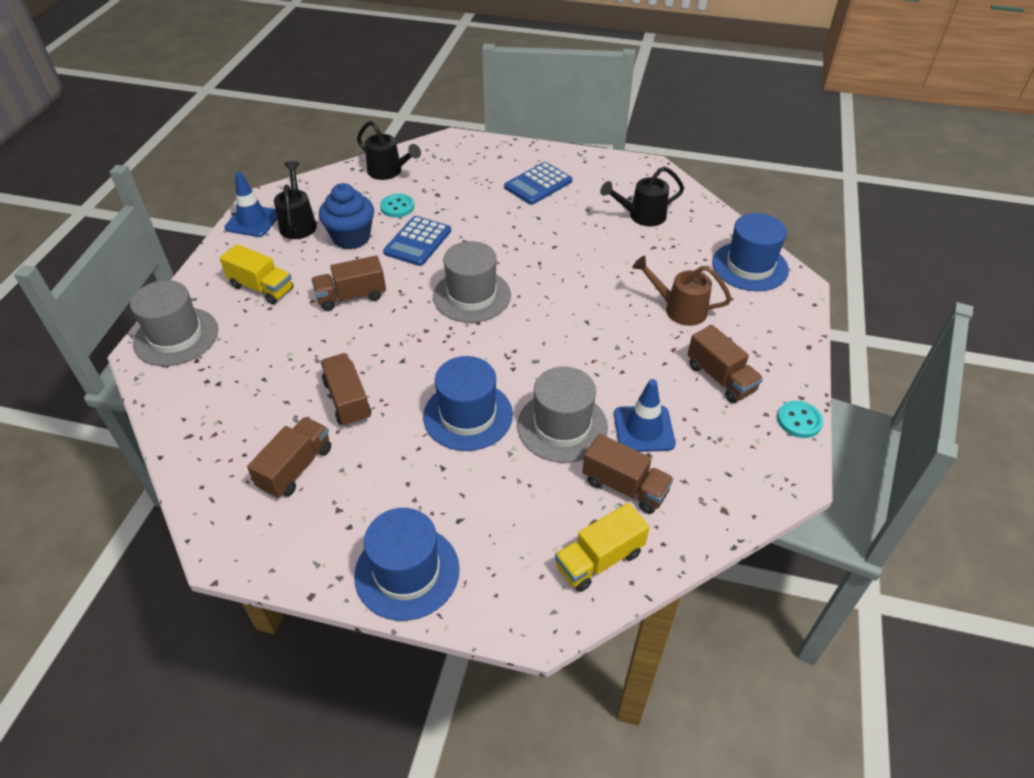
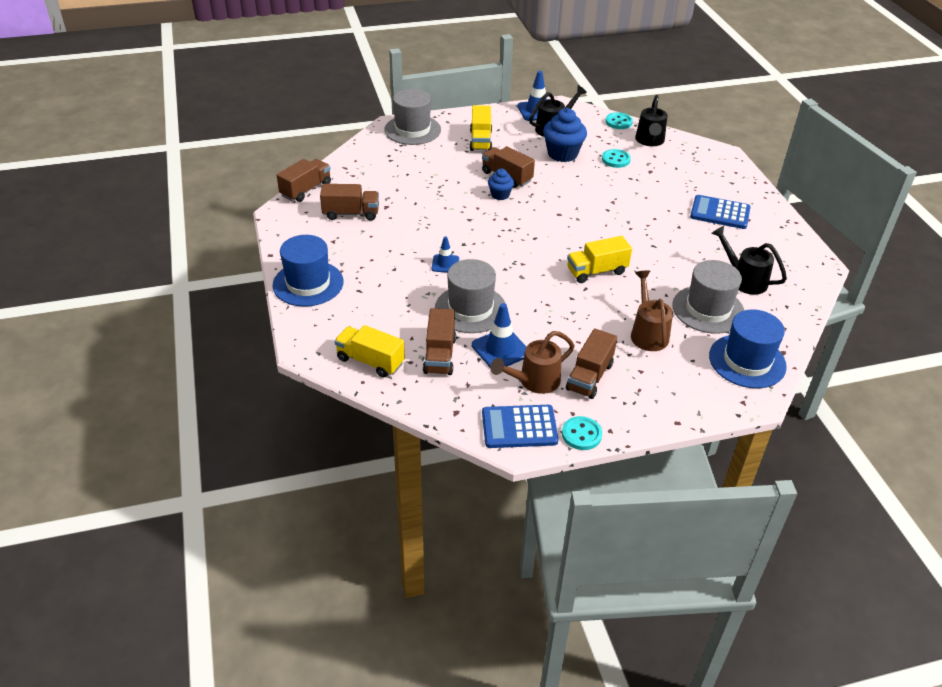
camera: 60 degrees right, 5 degrees down
brown truck [320,353,371,427] -> brown truck moved to [277,159,331,202]
blue calculator [383,216,451,266] -> blue calculator moved to [482,405,559,448]
blue hat [423,356,513,451] -> blue traffic cone [432,236,459,273]
grey hat [433,241,511,323] -> grey hat moved to [672,260,744,334]
none -> blue cupcake [488,169,514,200]
none -> brown watering can [490,331,575,394]
none -> yellow truck [567,236,632,283]
none -> turquoise button [605,112,633,129]

